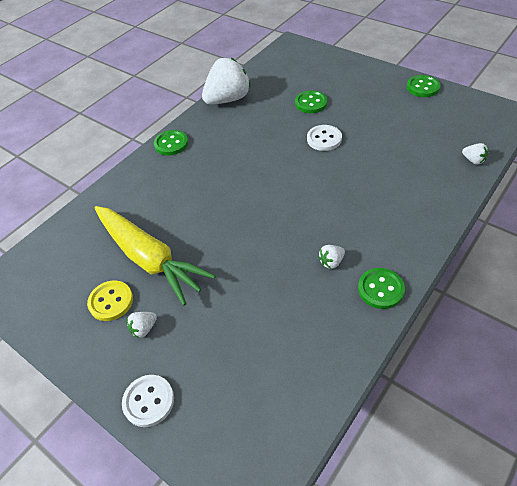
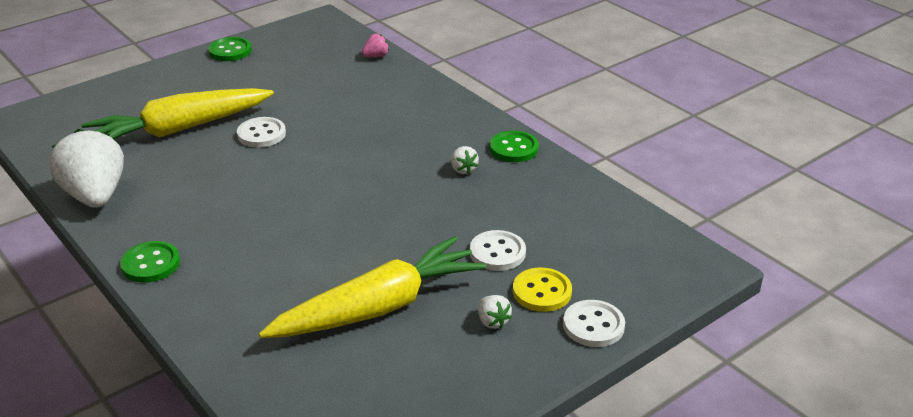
camera: 80 degrees left, 15 degrees down
yellow button [87,280,133,321] -> yellow button moved to [513,268,572,312]
green button [295,90,328,113] -> yellow carrot [81,88,274,139]
white strawberry [462,143,488,165] -> pink strawberry [362,34,389,57]
none -> white button [470,230,526,271]

